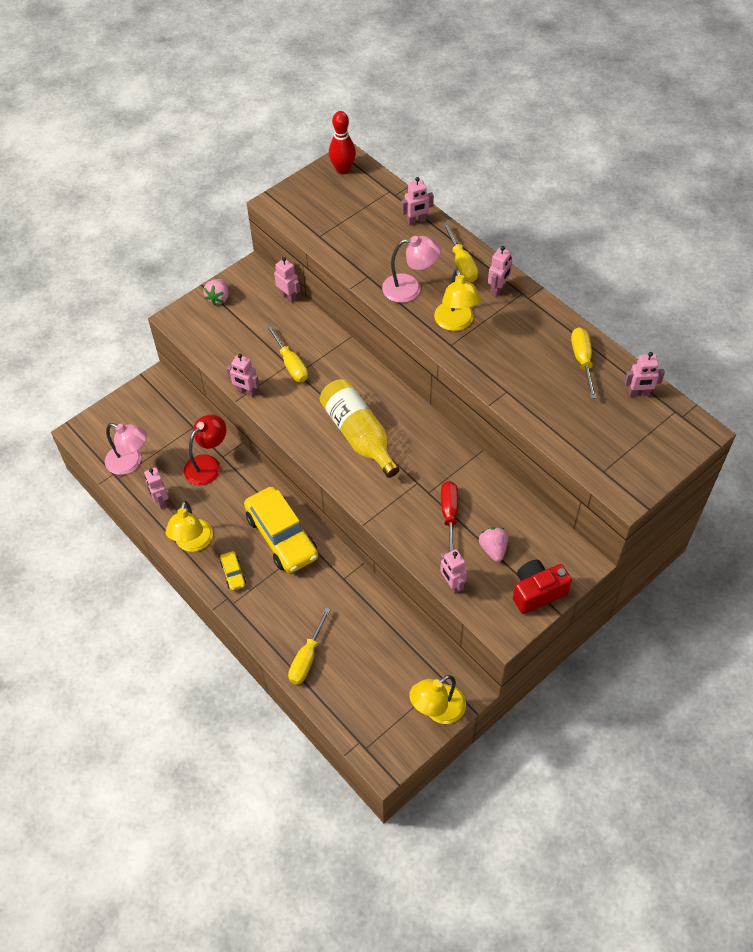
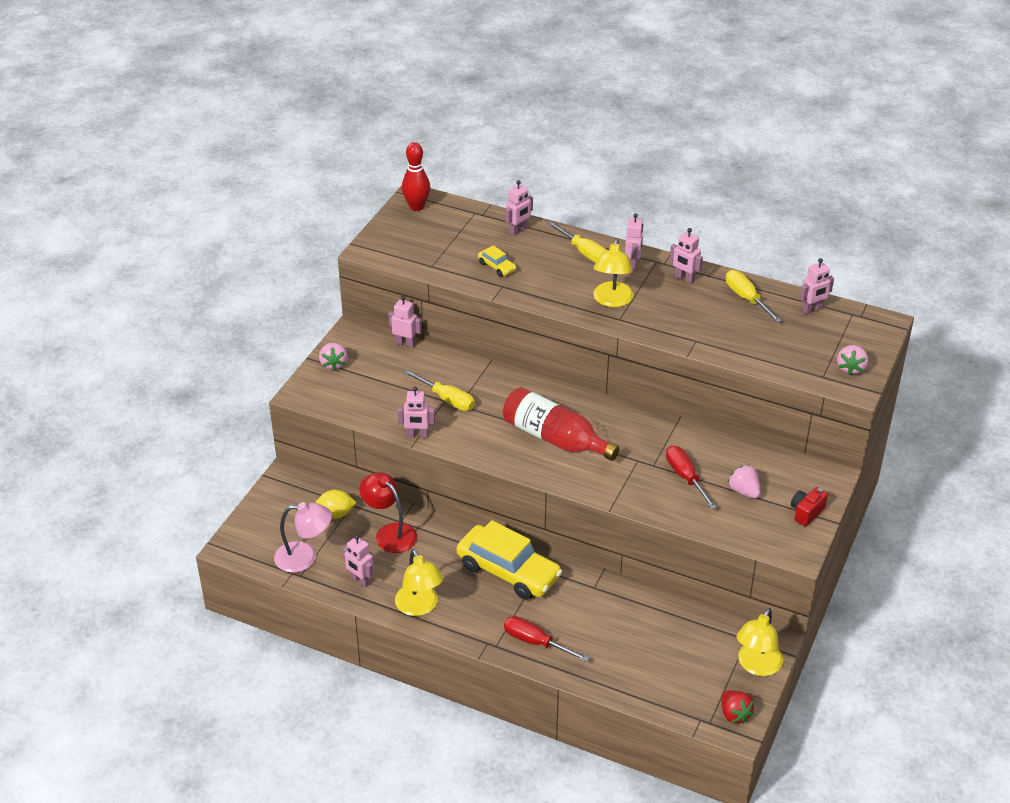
camera: 25 degrees left, 15 degrees down
red lamp [184,415,226,485] -> red lamp turned 60 degrees counterclockwise [359,472,417,553]
yellow car [220,551,246,591] -> yellow car moved to [478,245,516,277]
yellow screwdriver [288,608,331,685] -> none
yellow bottle [320,379,400,478] -> red bottle [503,387,620,461]
pink lamp [382,236,441,303] -> none
yellow lamp [434,269,481,331] -> yellow lamp turned 45 degrees clockwise [593,238,634,307]
pink robot [440,549,467,594] -> pink robot moved to [670,228,703,284]
red camera [513,560,572,614] -> red camera [791,487,828,526], size x0.66
none -> yellow lemon [315,490,357,519]
none -> red screwdriver [504,616,589,662]
none -> red strawberry [721,690,754,724]
none -> pink strawberry [837,345,868,375]

